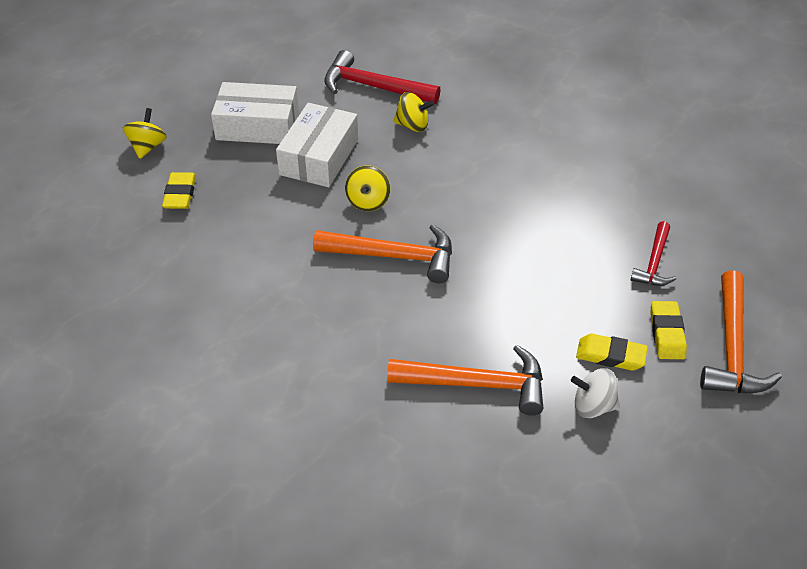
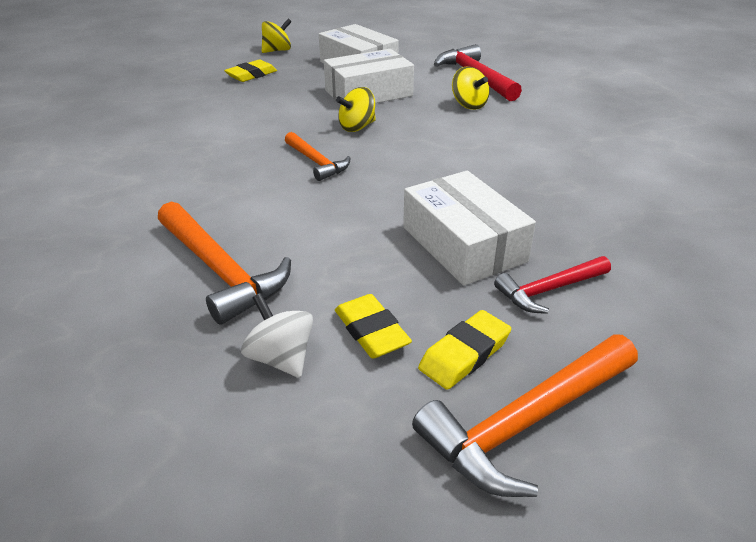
camera: 45 degrees right, 10 degrees down
orange hammer [313,224,452,283] -> orange hammer [285,132,350,181], size x0.61
none -> white box [403,171,536,286]

